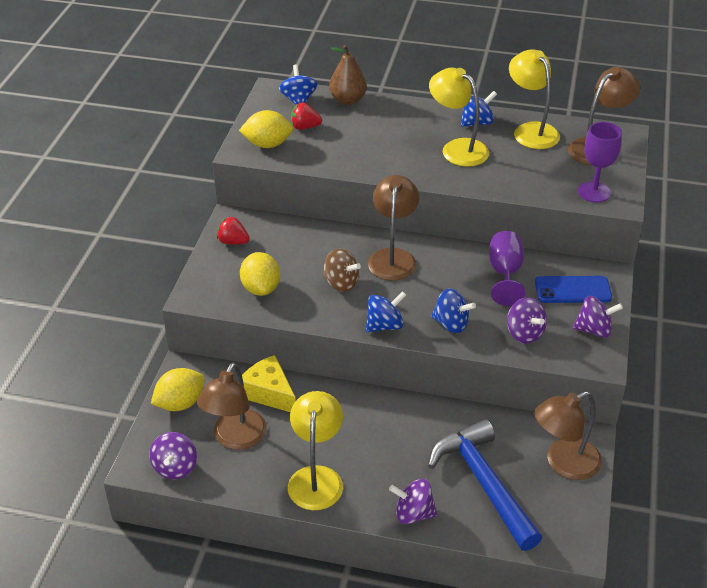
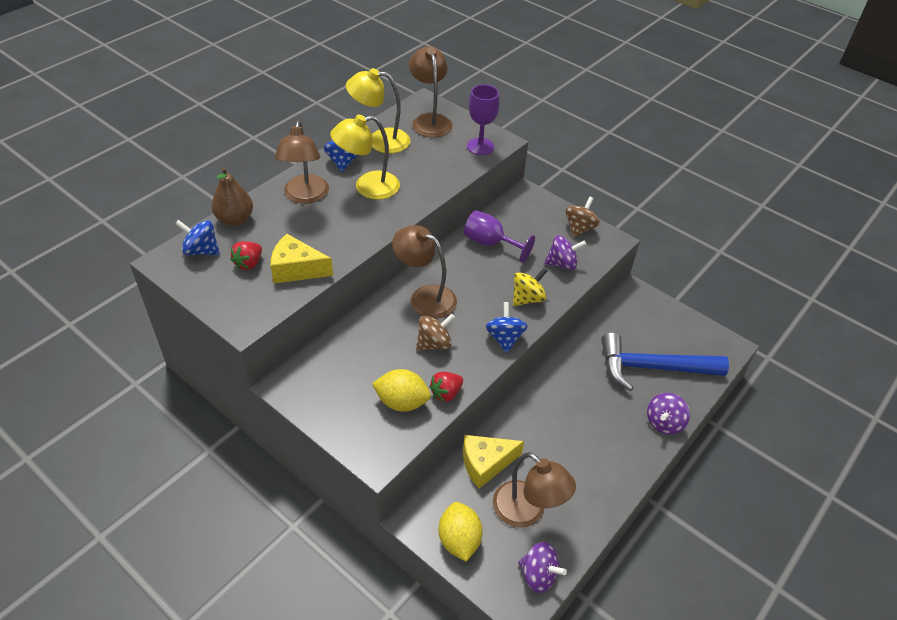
camera: 65 degrees left, 5 degrees up
red strawberry [217,217,250,244] -> red strawberry moved to [429,372,463,402]
yellow lemon [239,110,293,148] -> none
yellow lamp [288,391,343,510] -> none
blue spinning top [431,289,476,333] -> yellow spinning top [513,268,547,306]
brown lamp [534,391,602,480] -> brown lamp moved to [275,121,329,204]
blue phone [535,276,612,303] -> none
purple spinning top [572,296,623,338] -> brown spinning top [565,197,600,238]
none -> yellow cheese [271,234,333,283]

